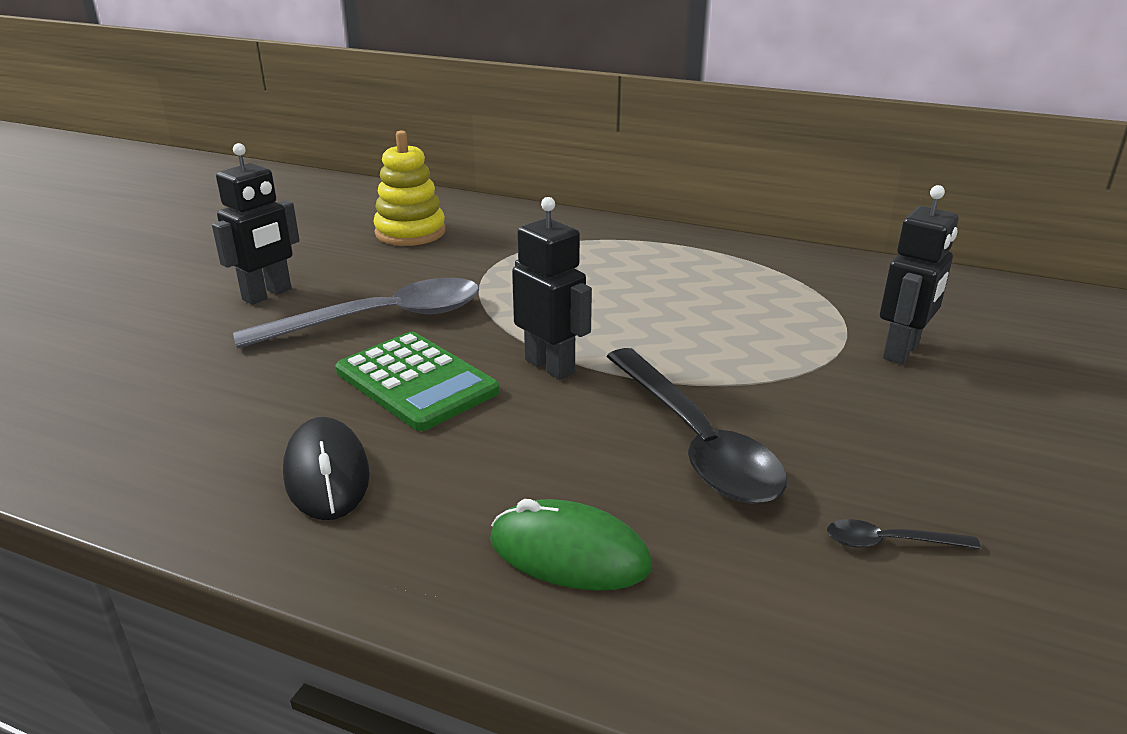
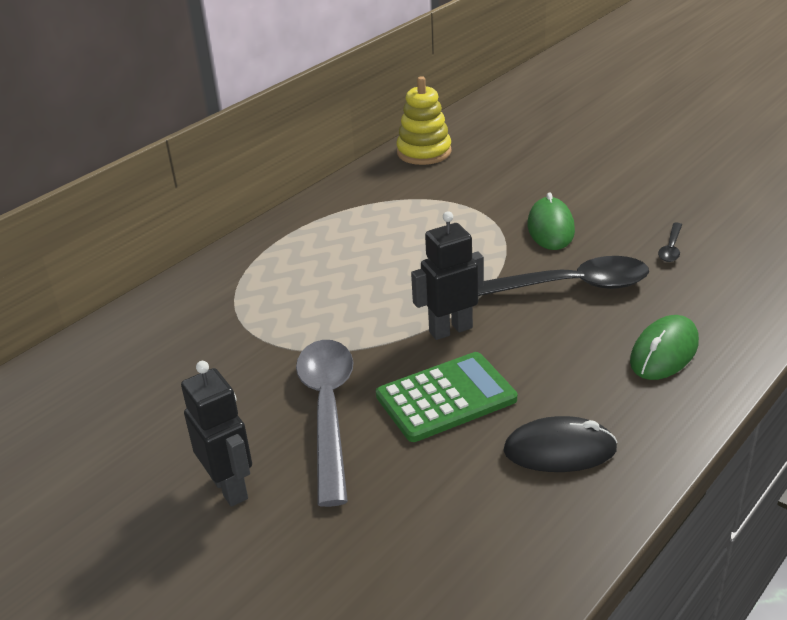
camera: 70 degrees left, 5 degrees up
yellow stacking toy [373,130,446,246] -> yellow stacking toy moved to [397,76,451,165]
black robot [880,185,958,364] -> none
none -> green mouse [527,192,575,250]

